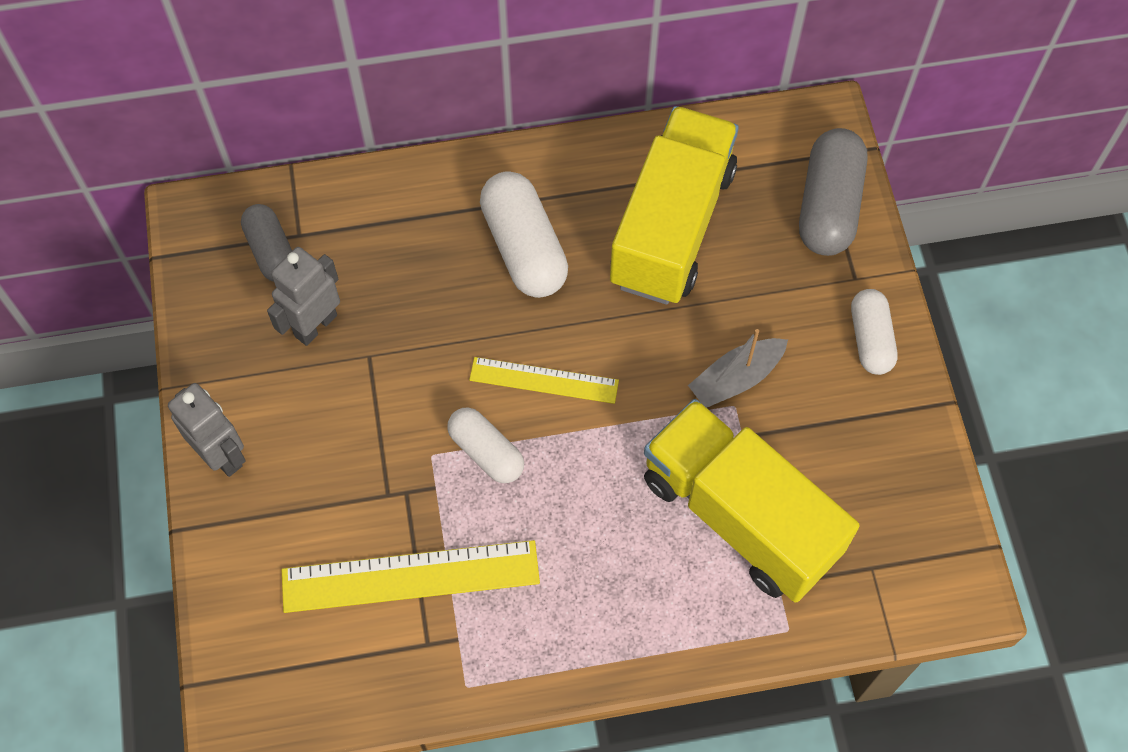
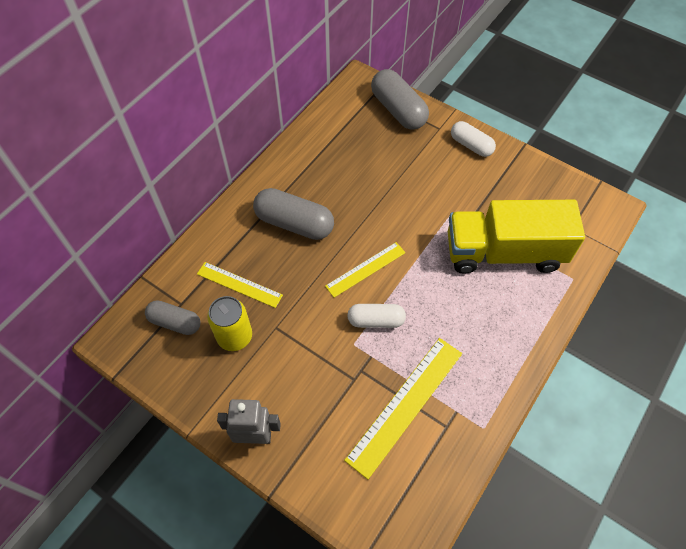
camera: 45 degrees left, 5 degrees down
grey robot [267,247,340,346] -> yellow can [207,296,252,351]
white capsule [480,171,568,298] -> grey capsule [253,188,334,240]
yellow truck [610,106,739,305] -> none
grey boat [688,329,788,408] -> none
none -> yellow ruler [197,262,283,308]

